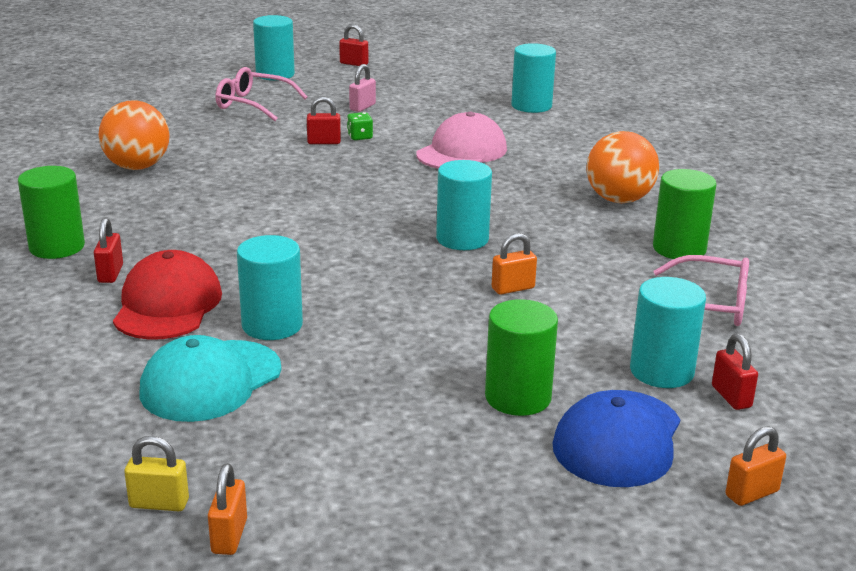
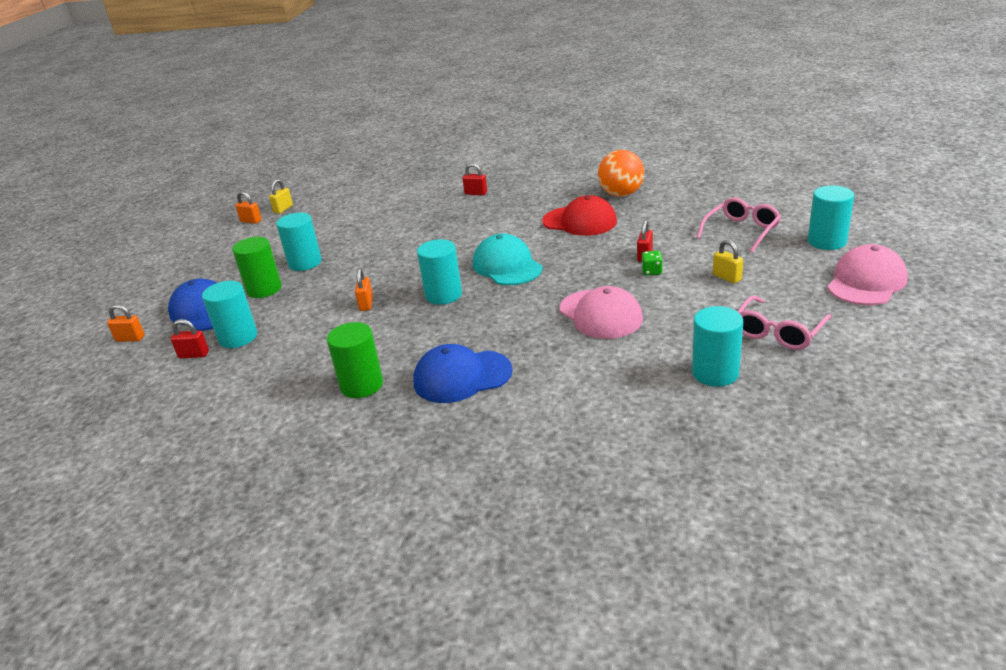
camera: 115 degrees right, 5 degrees up
green cylinder [18,166,85,259] -> none
red cap [113,250,222,340] -> red cap moved to [542,195,617,236]
turquoise cap [140,335,281,422] -> turquoise cap moved to [473,234,543,285]
turquoise cylinder [237,235,303,340] -> turquoise cylinder moved to [276,212,322,271]
red padlock [339,24,368,66] -> pink cap [827,244,908,305]
pink padlock [349,64,376,112] -> yellow padlock [713,240,743,283]
orange ball [586,131,659,203] -> blue cap [413,344,513,403]
pink glasses [653,255,749,326] -> pink glasses moved to [738,296,831,350]
orange padlock [725,426,786,506] -> orange padlock turned 75 degrees counterclockwise [107,304,145,342]

